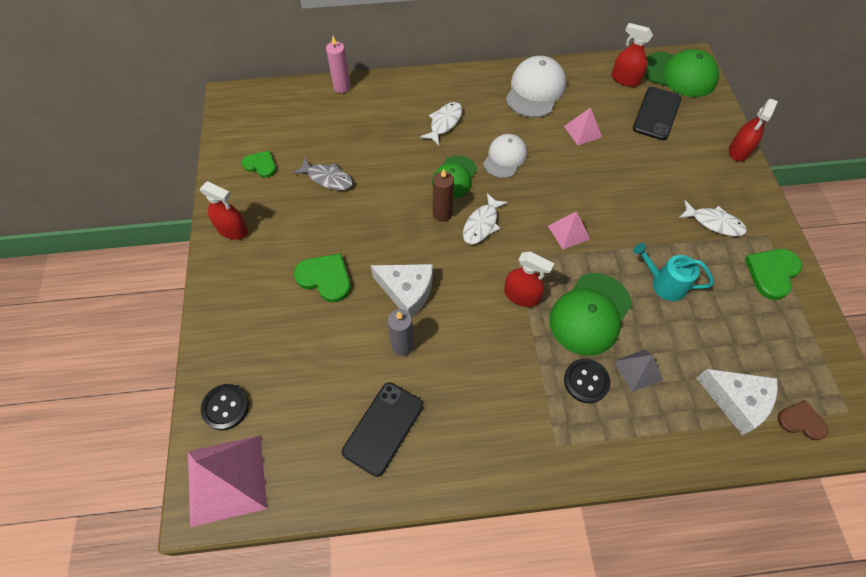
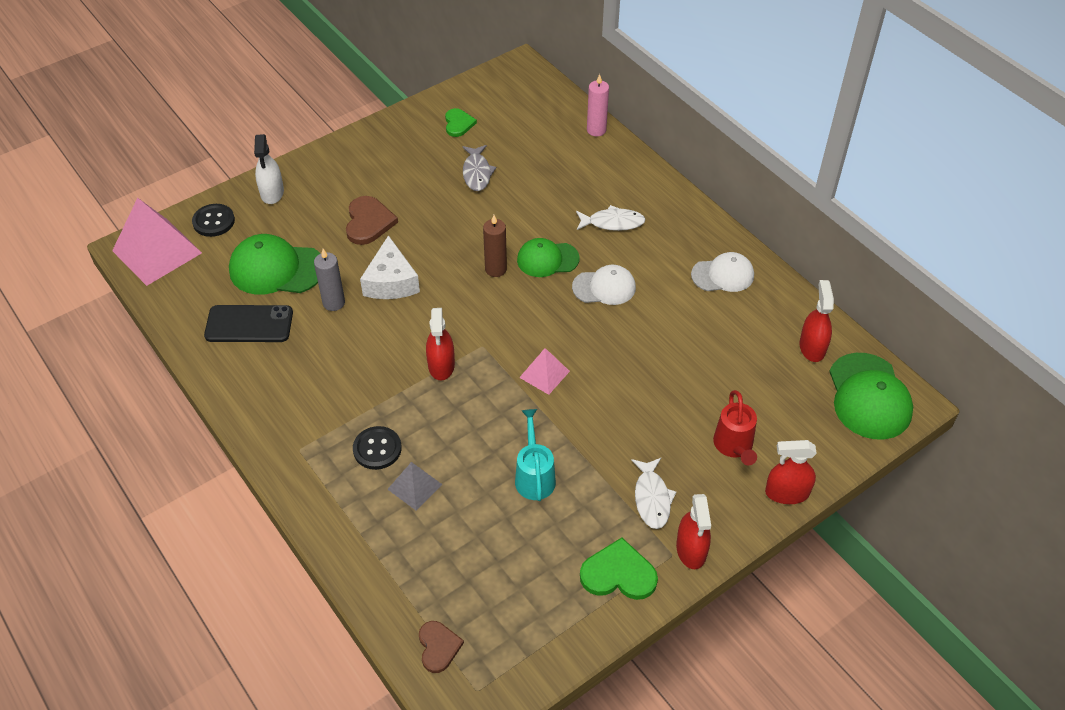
camera: 60 degrees right, 10 degrees down
red spray bottle [200,181,248,240] -> red spray bottle moved to [676,494,711,569]
green heart [294,253,351,302] -> brown heart [346,196,398,245]
white fish [463,193,508,244] -> none
white cap [506,56,566,118] -> white cap [691,252,754,292], size x0.65
green cap [549,273,632,355] -> green cap moved to [229,234,320,295]
pink pyramid [564,107,602,145] -> none
black phone [633,87,681,140] -> none
white cheese [697,369,778,435] -> none
none -> white spray bottle [254,134,284,204]
none -> red watering can [713,390,757,465]

